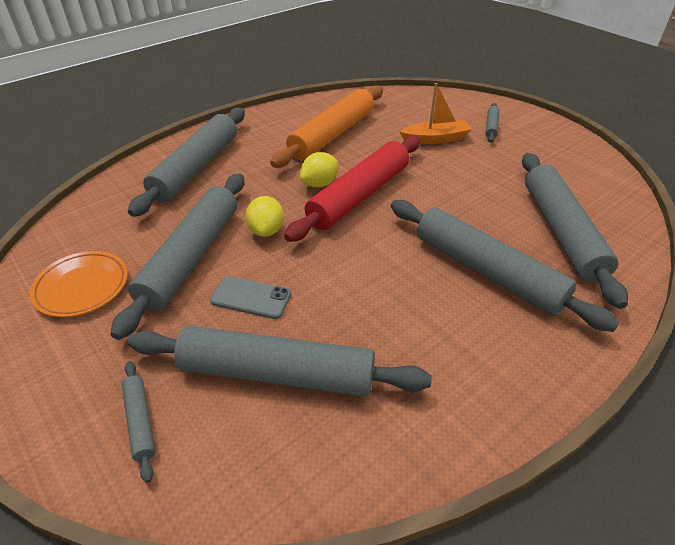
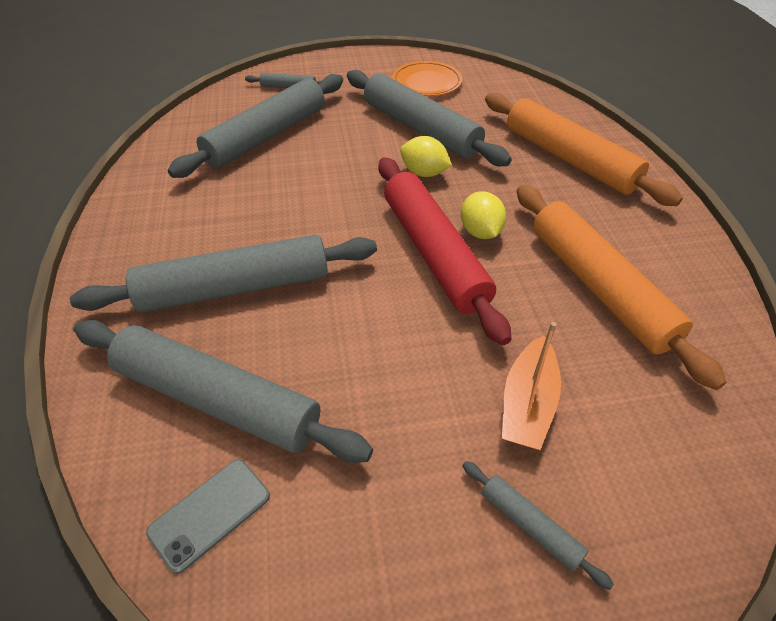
camera: 120 degrees right, 5 degrees up
grey rolling pin [128,108,245,217] -> orange rolling pin [485,93,683,206]
grey phone [210,276,292,319] -> grey phone moved to [146,460,270,574]

